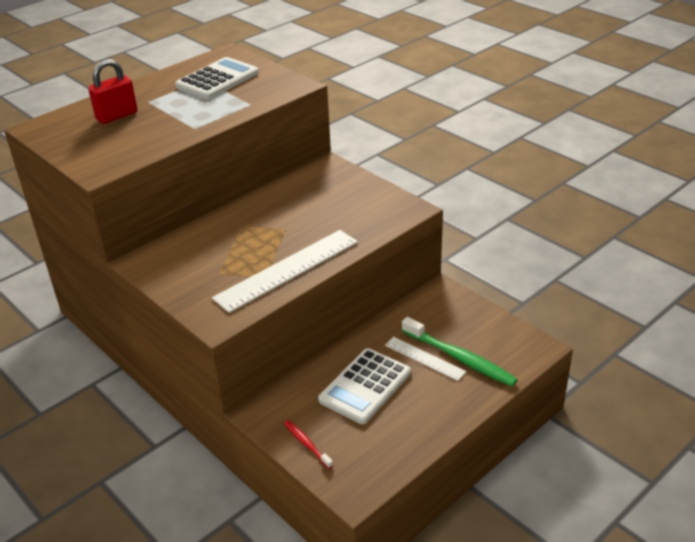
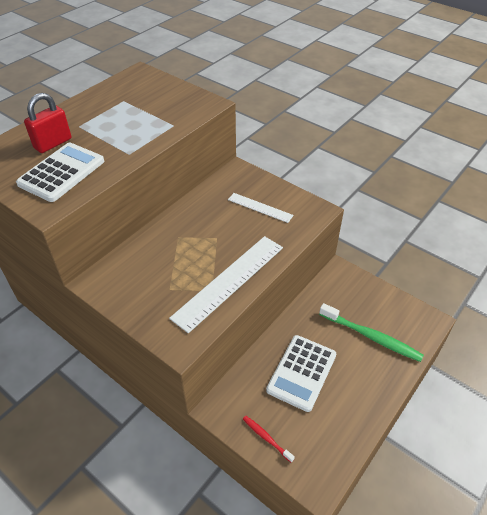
camera: 10 degrees left, 10 degrees up
white calculator [175,57,259,99] -> white calculator moved to [16,143,104,202]
white ruler [385,337,466,381] -> white ruler moved to [228,193,294,223]

